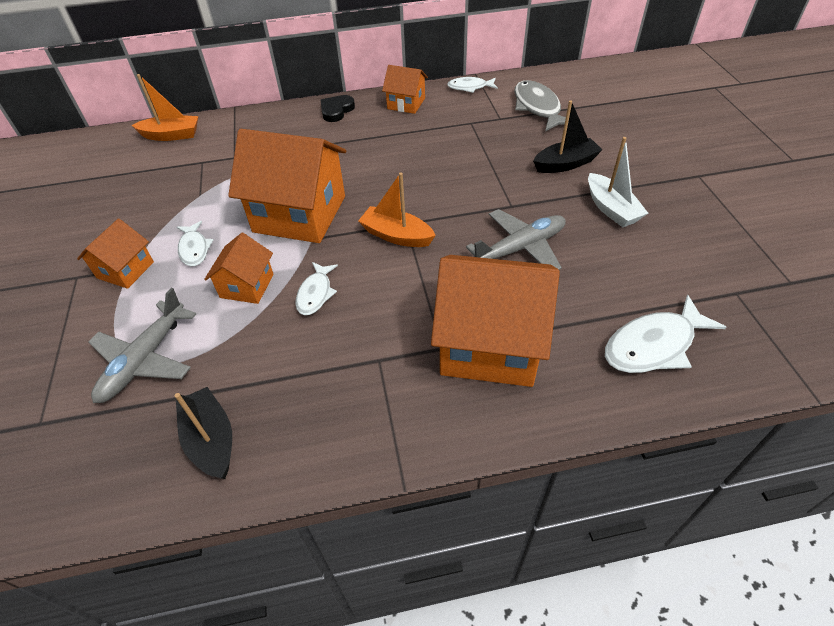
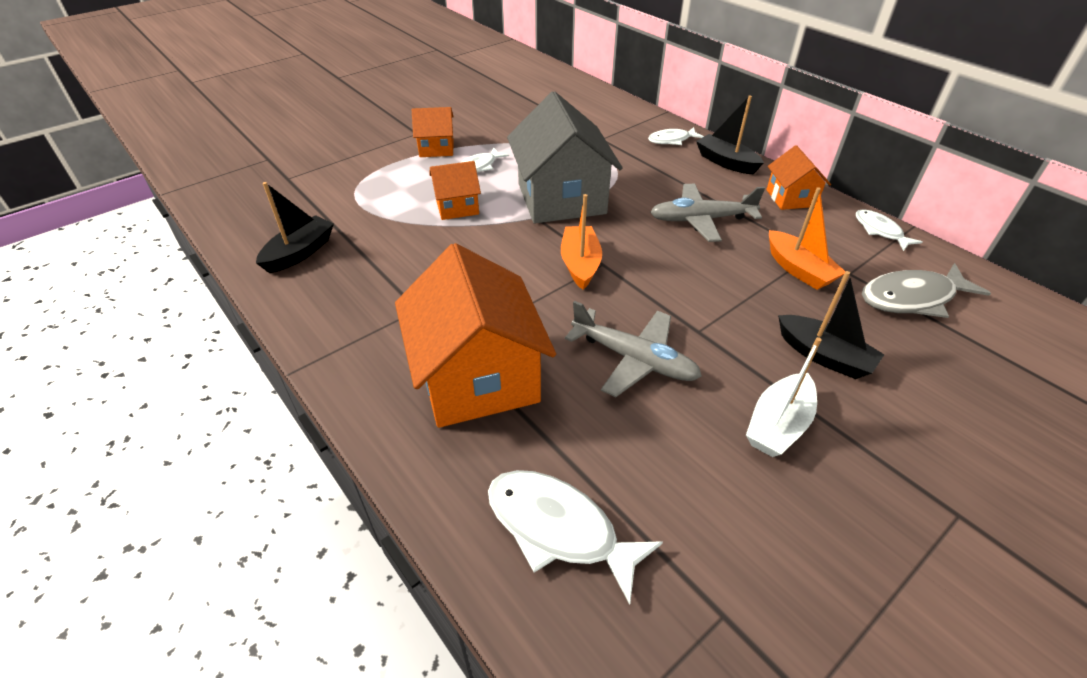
camera: 60 degrees right, 5 degrees down
grey plane [89,288,196,403] -> grey plane moved to [650,183,765,242]
orange boat [131,74,199,141] -> orange boat moved to [769,187,845,290]
orange house [228,129,346,243] -> grey house [507,91,622,224]
white fish [295,262,338,315] -> white fish moved to [648,127,704,145]
black heart [321,95,355,122] -> black boat [696,95,764,174]
grey fish [514,80,569,132] -> grey fish turned 150 degrees counterclockwise [862,263,991,318]

